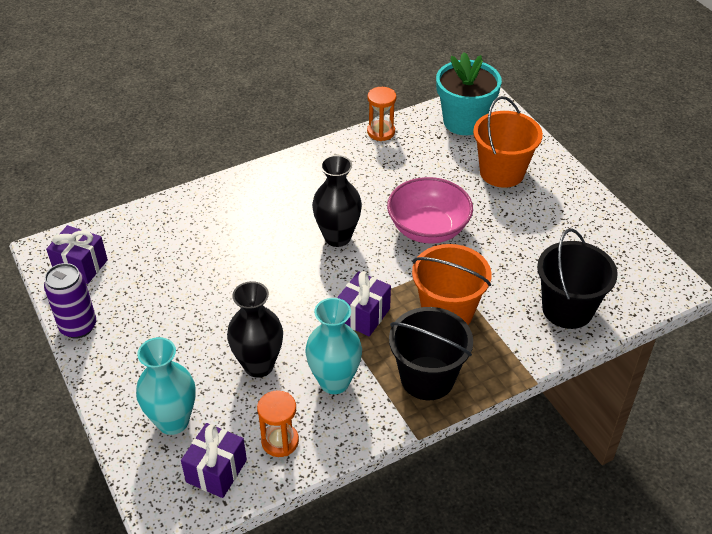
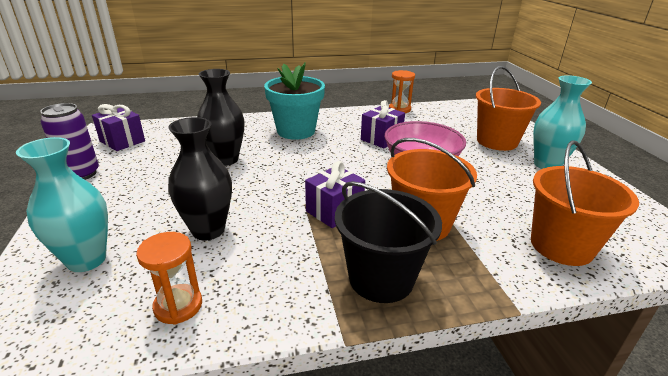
camera: 15 degrees right, 15 degrees down
purple gift [181,423,247,498] -> purple gift moved to [361,100,405,148]
turquoise vase [305,298,362,394] -> turquoise vase moved to [533,75,592,169]
black vase [312,155,362,247] -> black vase moved to [197,69,244,166]
turquoise flower pot [436,52,502,135] -> turquoise flower pot moved to [264,62,325,140]
black bucket [537,229,618,329] -> orange bucket [531,140,639,266]

